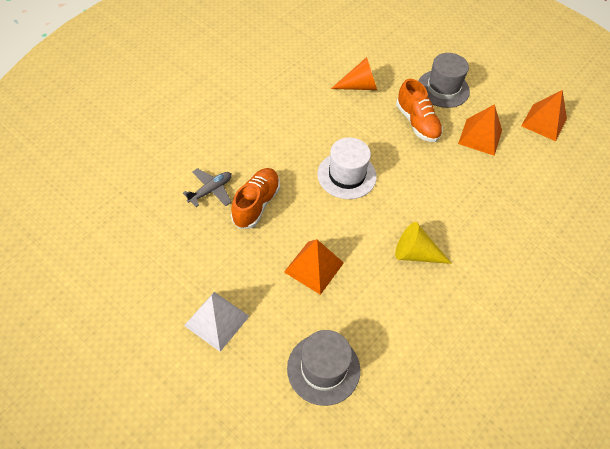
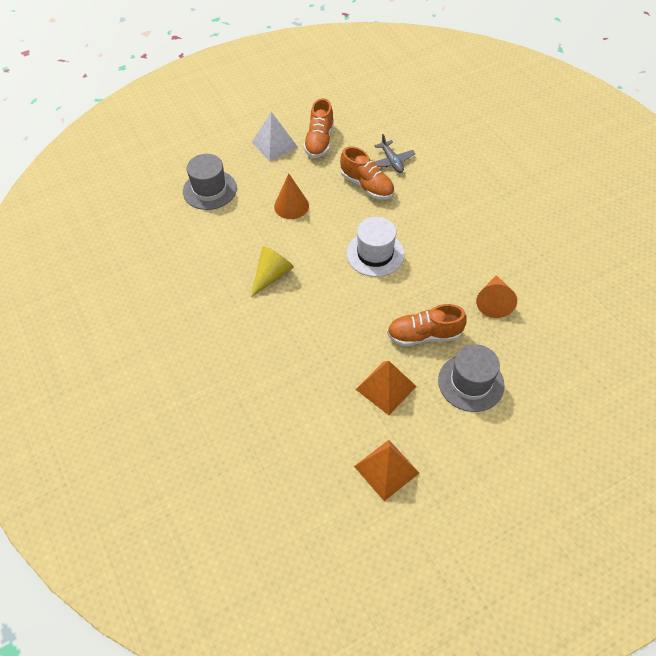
camera: 115 degrees right, 0 degrees up
orange pyramid [284,239,344,295] -> orange cone [274,173,309,219]
none -> orange shoe [303,98,334,158]

